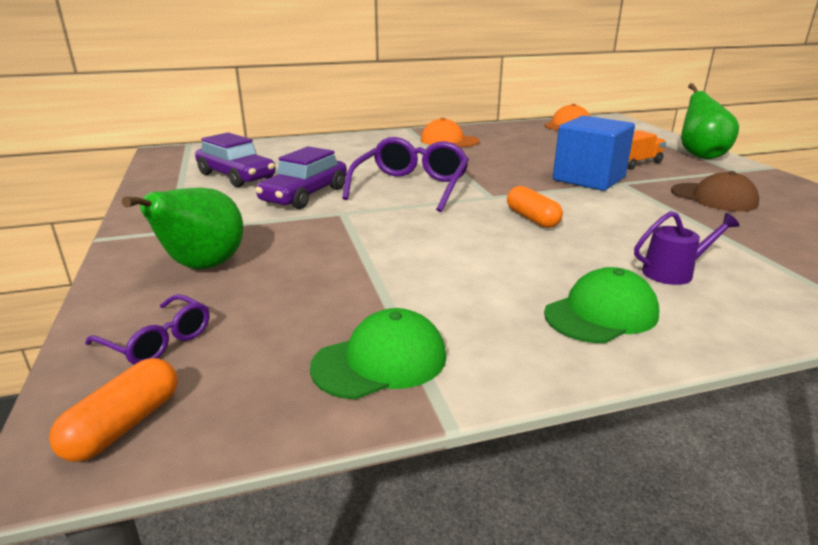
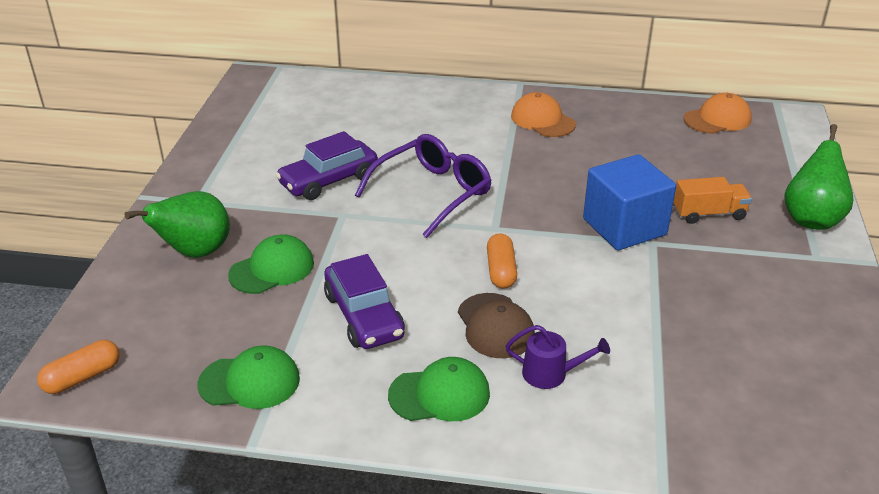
camera: 25 degrees right, 10 degrees up
purple glasses [85,294,210,365] -> none
purple car [195,132,276,187] -> purple car moved to [324,254,405,349]
brown cap [671,171,759,212] -> brown cap moved to [458,293,535,358]
none -> green cap [228,235,314,294]

